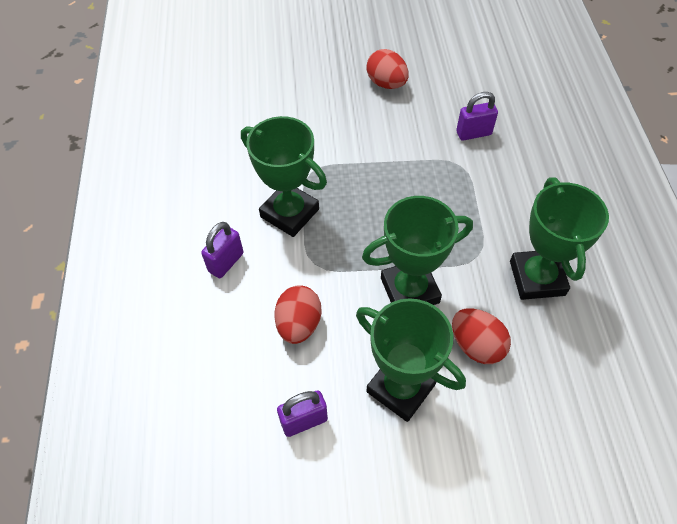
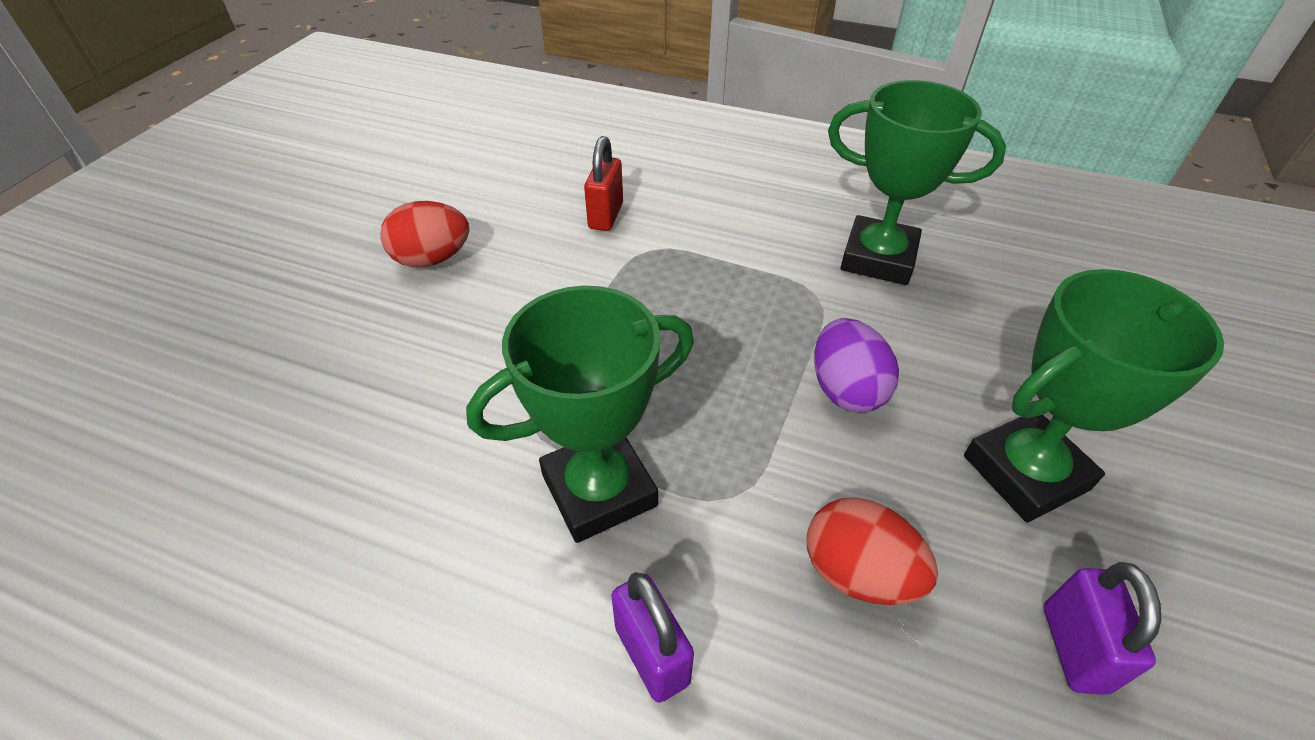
camera: 65 degrees left, 10 degrees down
green trophy [362,196,473,305] -> purple egg [814,318,899,413]
red egg [452,308,511,364] -> none
purple padlock [456,92,498,141] -> red padlock [584,136,623,231]

